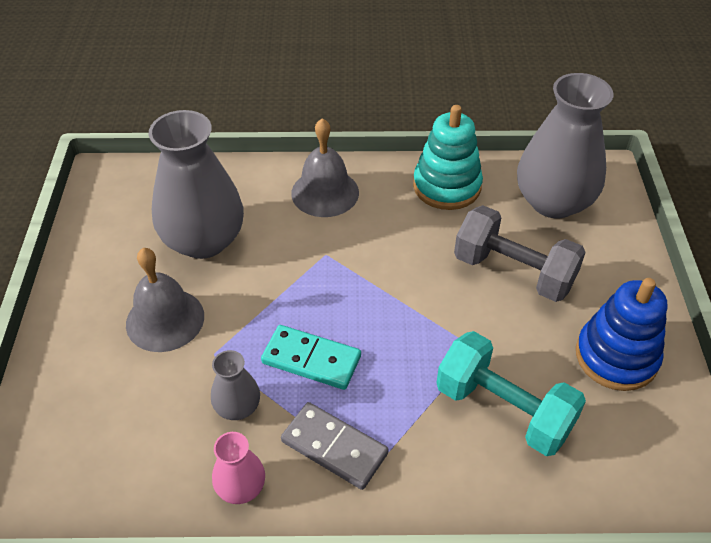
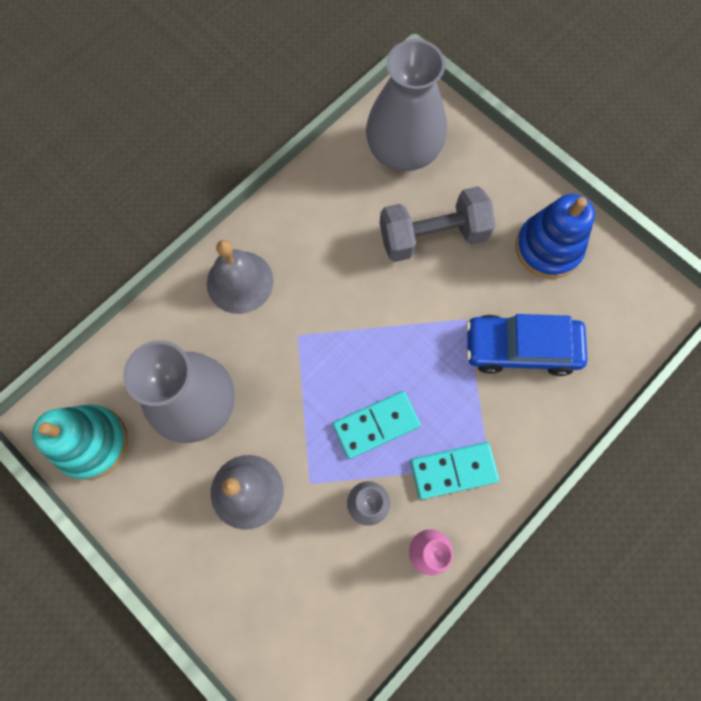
camera: 45 degrees left, 25 degrees up
grey domino [281,402,388,490] -> turquoise domino [410,442,499,500]
turquoise stacking toy [413,105,483,210] -> turquoise stacking toy moved to [32,404,128,480]
turquoise dumbbell [436,331,586,456] -> blue car [466,314,588,376]

